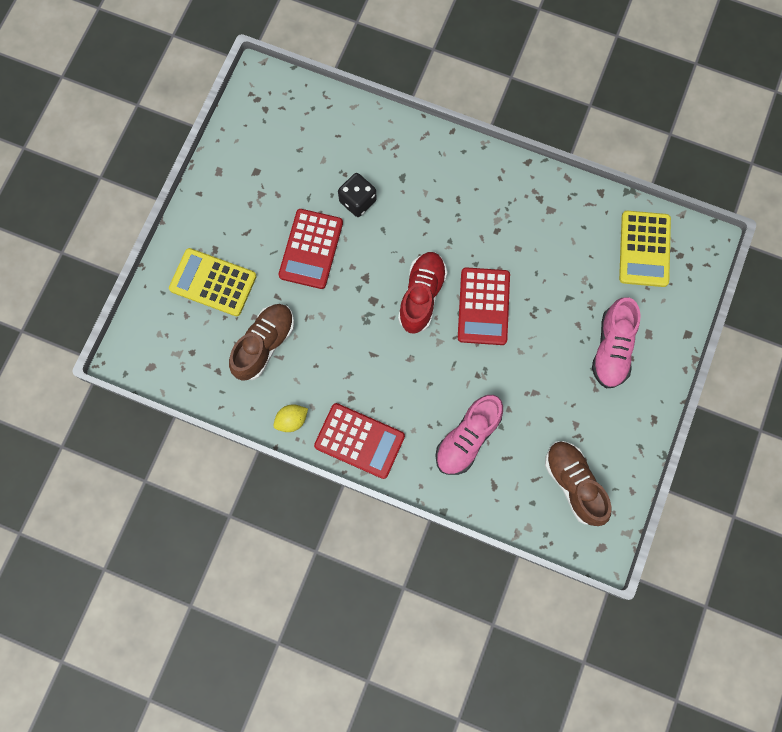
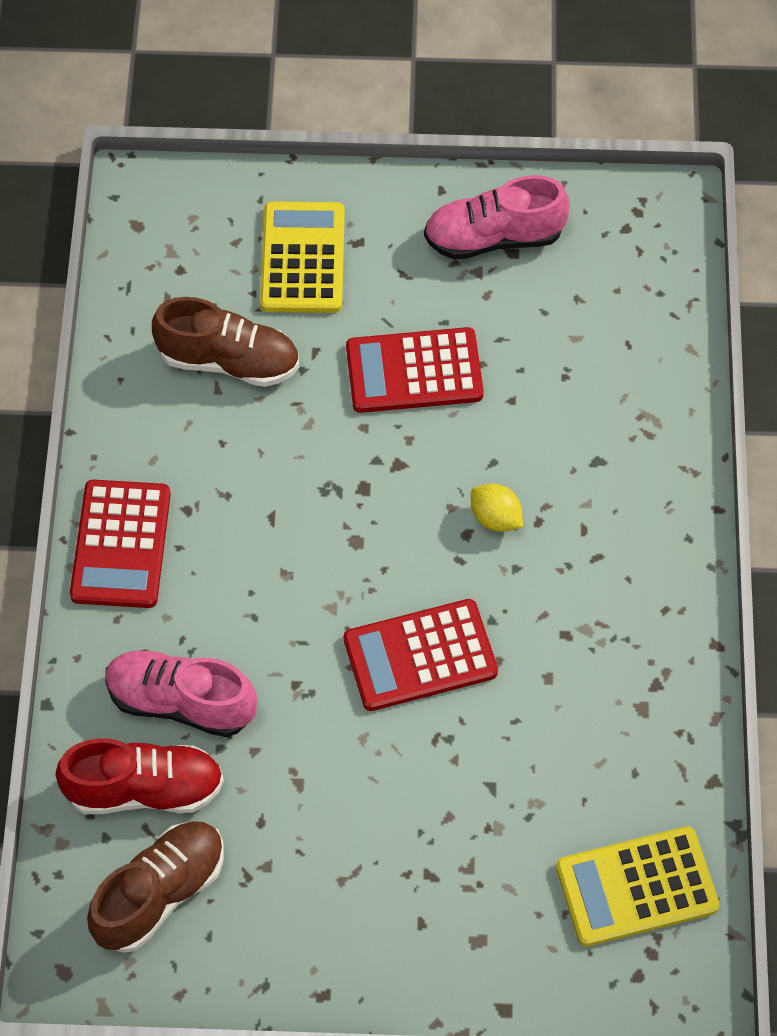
camera: 70 degrees right, 15 degrees down
yellow lemon [273,404,308,432] -> yellow lemon moved to [471,484,523,532]
black dice [338,173,377,217] -> none
red shoe [398,252,447,333] -> red shoe moved to [55,738,224,814]
pink shoe [592,297,640,388] -> pink shoe moved to [424,175,570,260]

